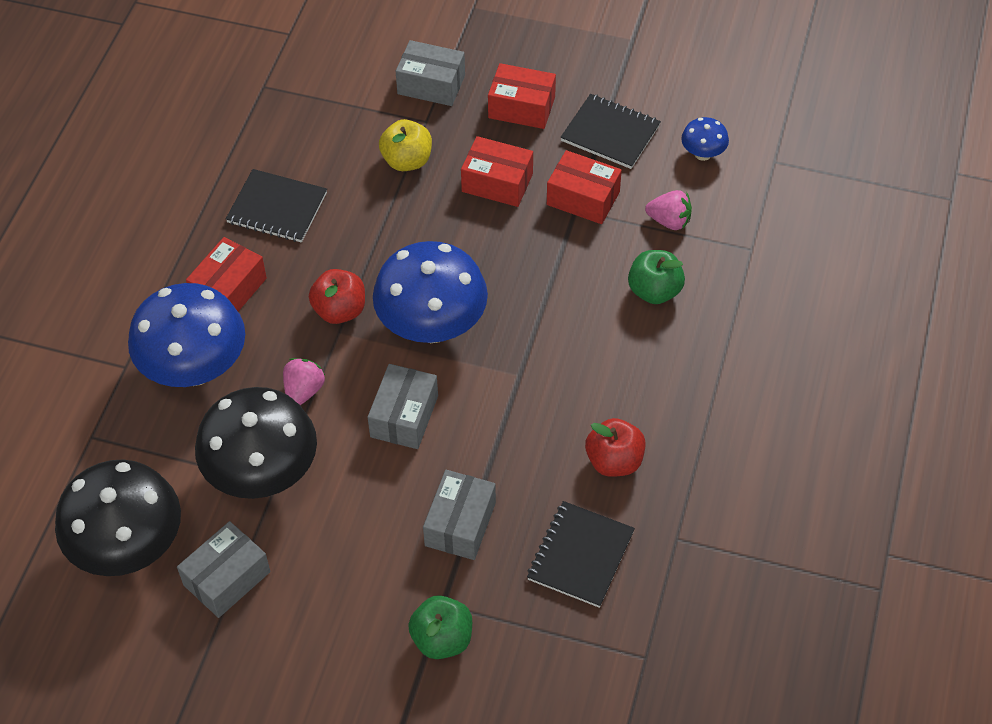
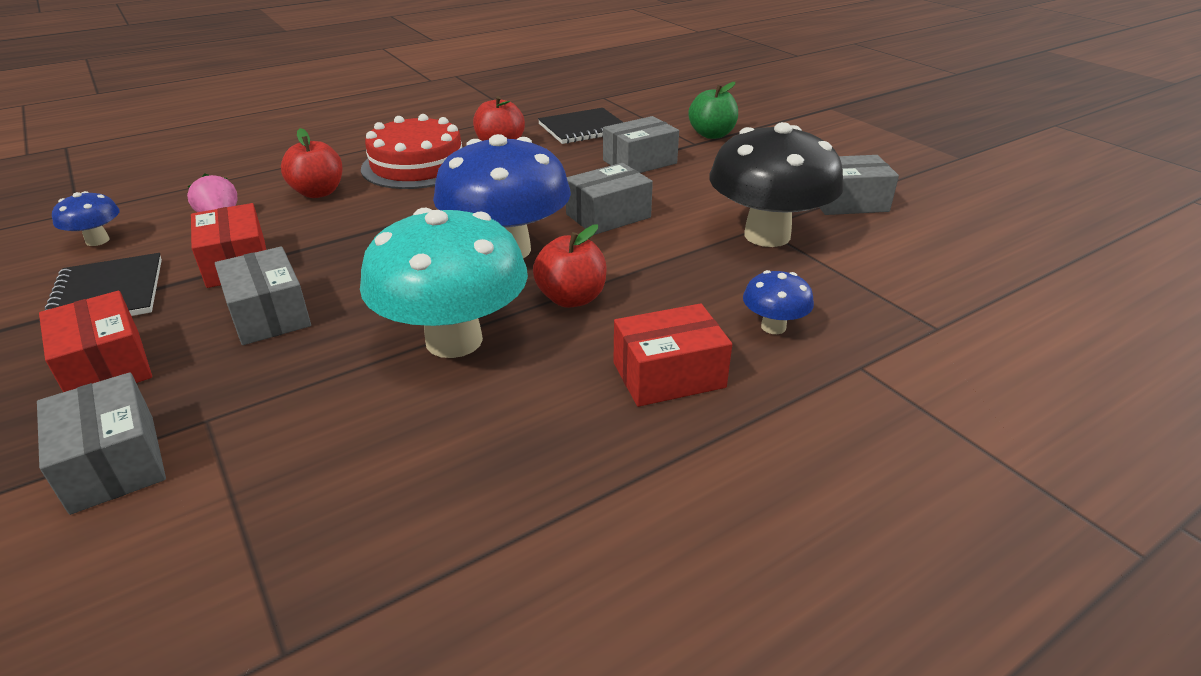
camera: 140 degrees left, 20 degrees down
black mushroom [55,460,181,576] -> none
blue mushroom [128,283,245,387] -> blue mushroom [743,270,814,334], size x0.45
black notebook [226,169,327,243] -> none
pink strawberry [283,358,325,405] -> none
yellow apple [379,119,432,171] -> none
red box [461,136,533,207] -> grey box [215,246,311,345]
green apple [628,250,685,304] -> red apple [281,128,343,198]
none -> turquoise mushroom [360,208,528,358]
none -> red cake [361,114,462,189]

